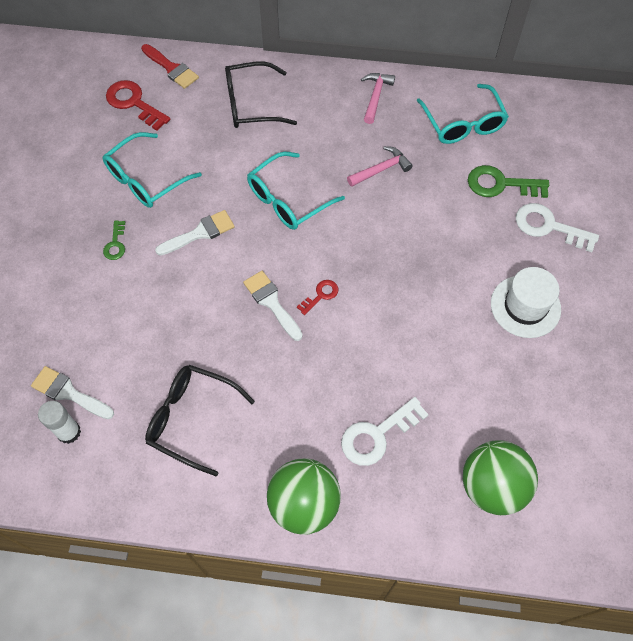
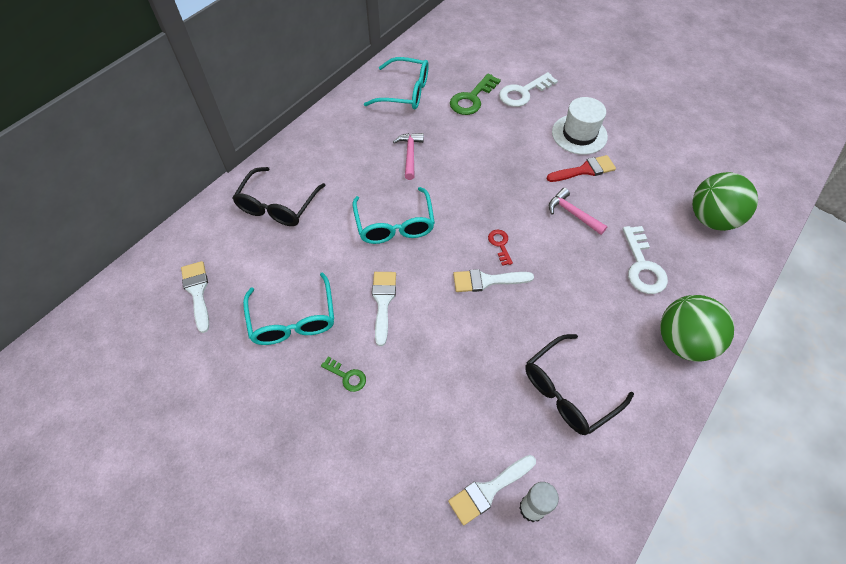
camera: 60 degrees left, 5 degrees down
red key [106,80,170,131] -> white brush [181,261,209,333]
red brush [141,44,199,89] -> red brush moved to [546,155,616,182]
pink hammer [361,73,395,124] -> pink hammer moved to [549,188,608,235]

